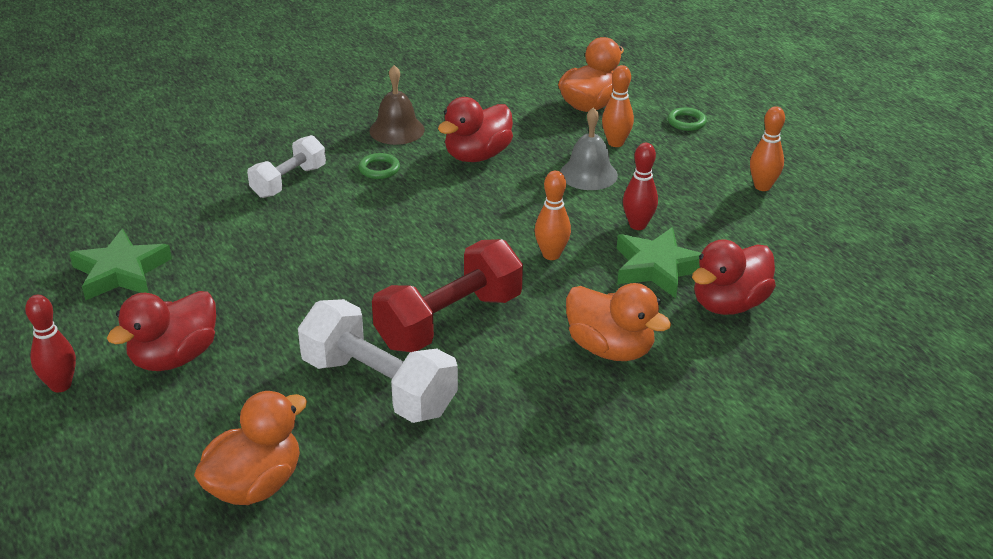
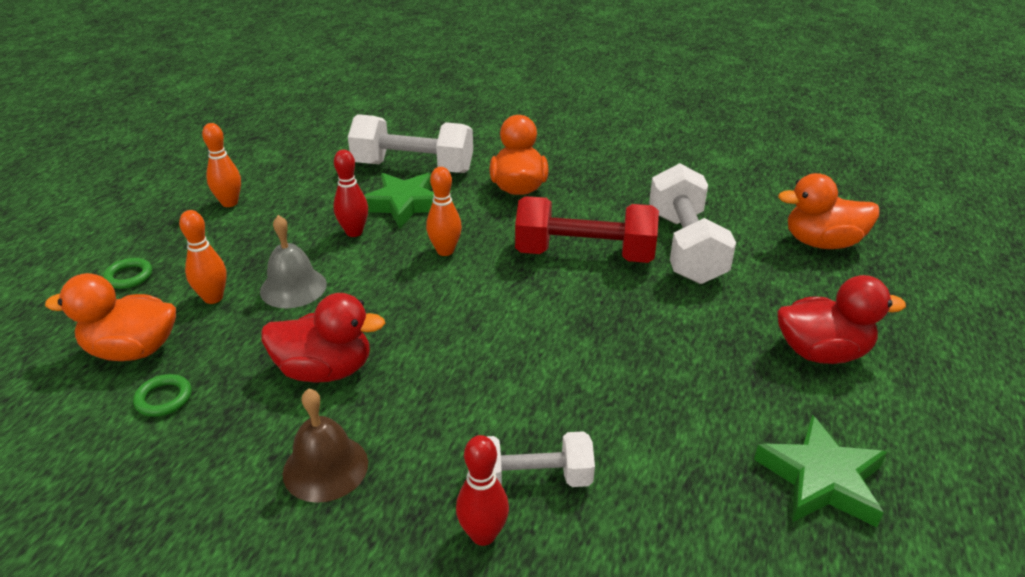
camera: 130 degrees left, 0 degrees up
red bowling pin [25,295,76,392] -> red bowling pin moved to [456,435,509,546]
green ring [358,153,400,179] -> green ring moved to [133,374,192,417]
red duck [692,239,776,315] -> white dumbbell [348,114,473,173]

